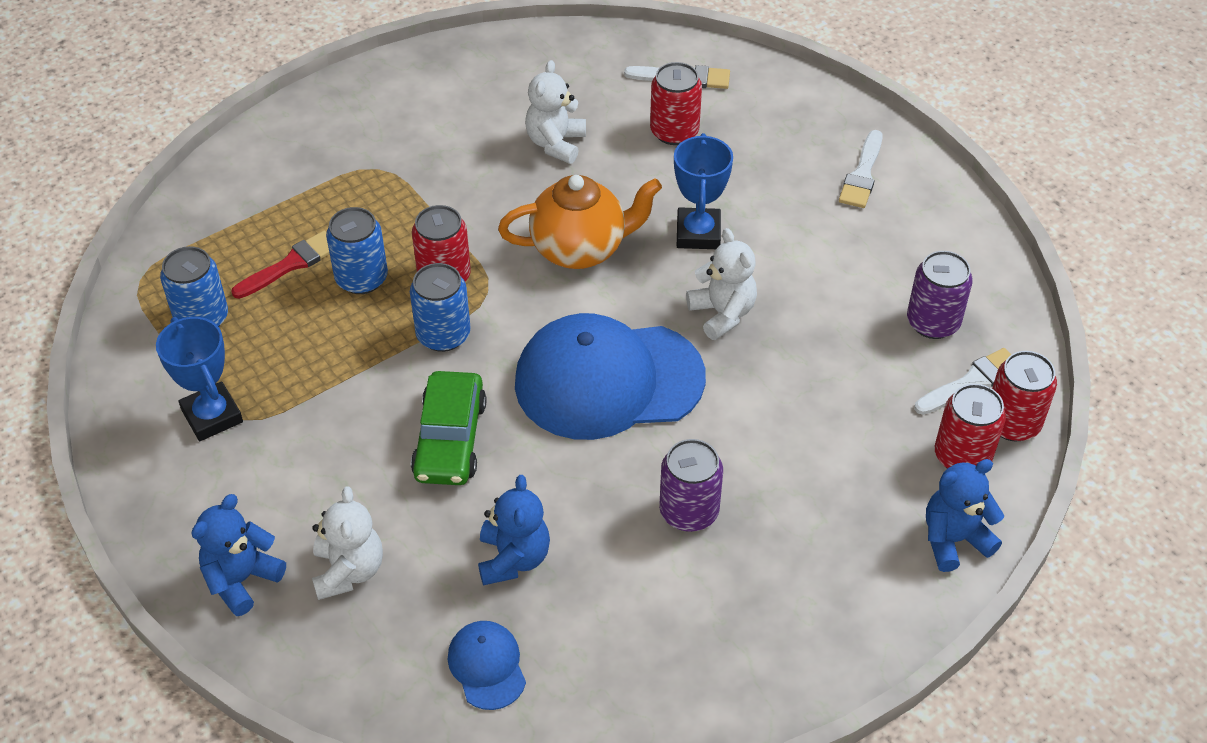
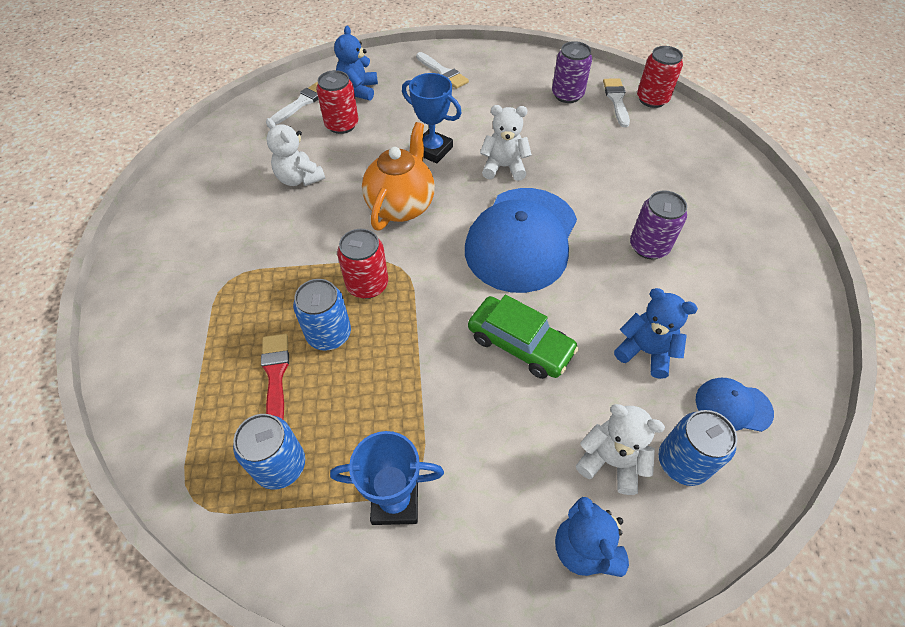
camera: 60 degrees left, 5 degrees up
blue can [410,263,471,352] -> blue can moved to [659,410,737,486]
blue teddy bear [926,459,1004,572] -> blue teddy bear moved to [334,26,378,101]
red can [935,384,1006,468] -> none

